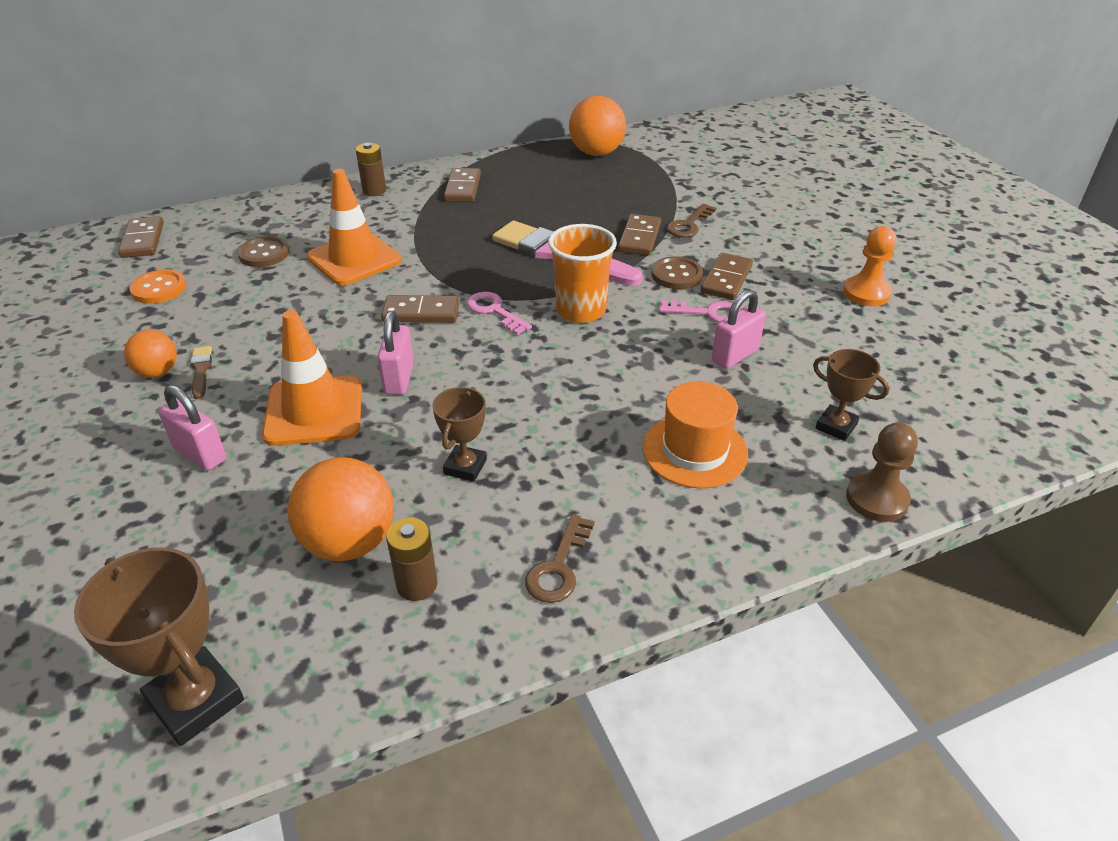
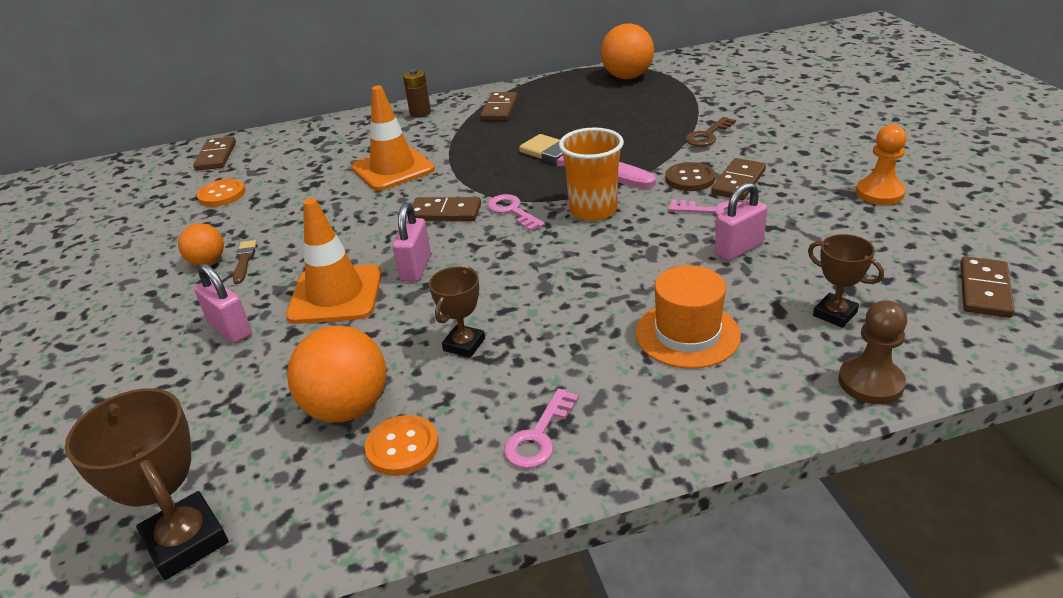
camera: 10 degrees right, 5 degrees down
brown button [238,236,289,267] -> none
brown battery [386,518,437,601] -> orange button [365,415,439,476]
brown key [525,514,595,603] -> pink key [504,388,579,469]
brown domino [618,214,661,255] -> brown domino moved to [960,256,1015,318]

